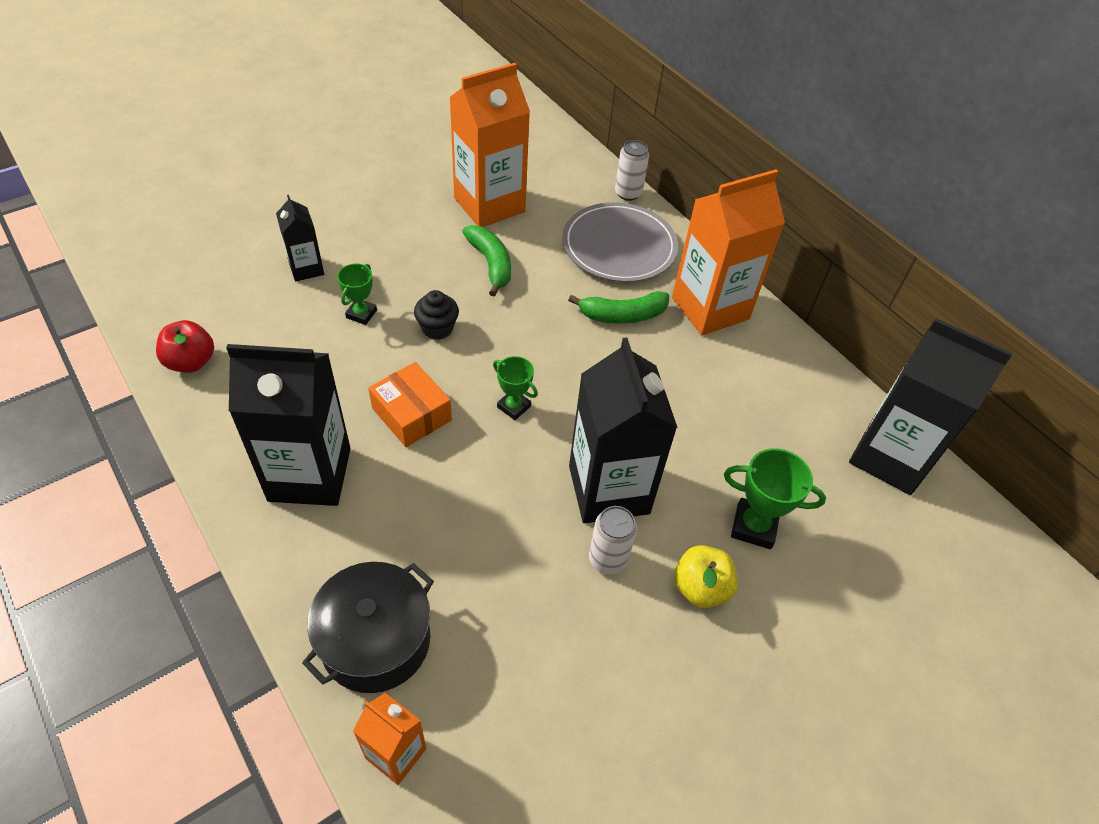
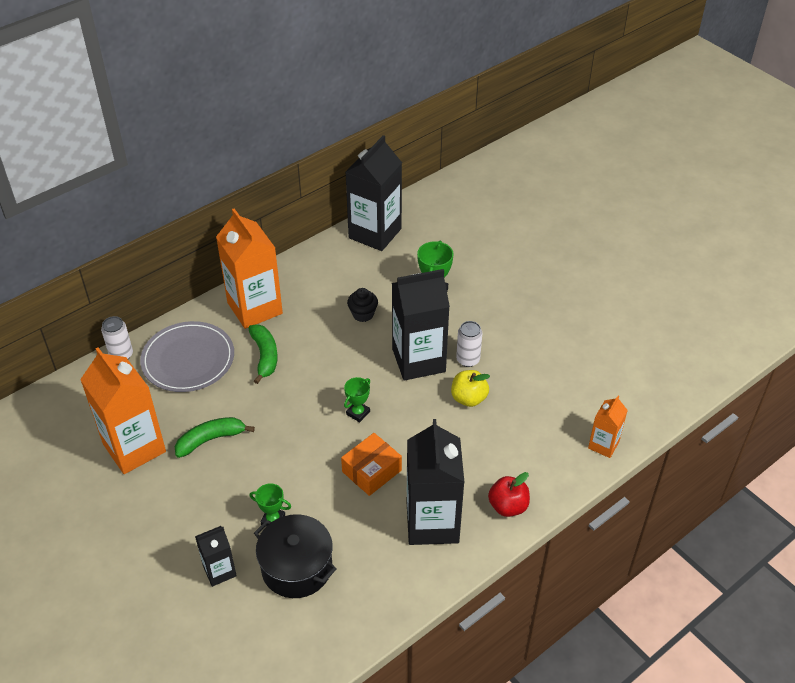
camera: 90 degrees left, 5 degrees down
red apple [156,320,214,373] -> red apple moved to [488,472,530,517]
black pot [302,562,434,693] -> black pot moved to [254,514,336,598]
black cupcake [414,290,459,340] -> black cupcake moved to [347,288,378,322]
yellow apple [674,545,738,608] -> yellow apple moved to [451,370,490,407]

